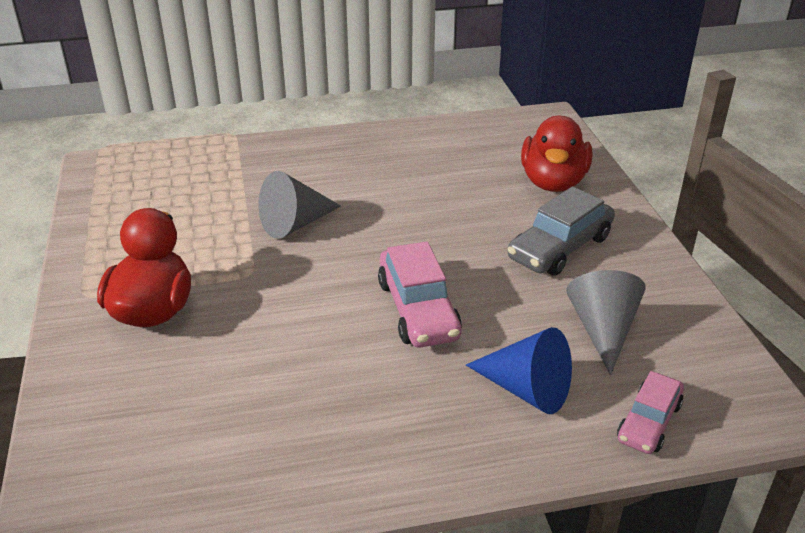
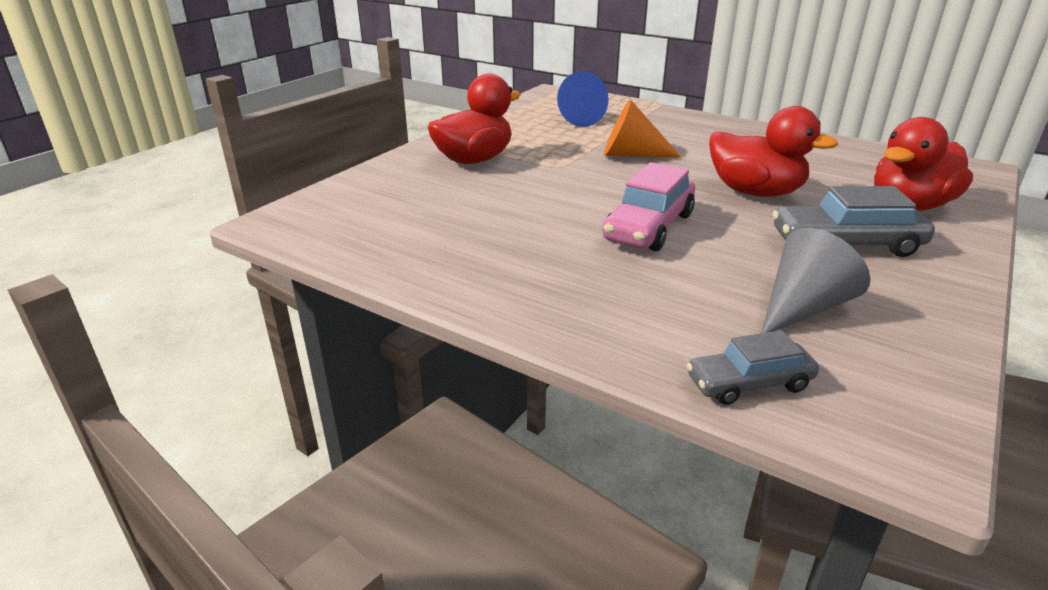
camera: 45 degrees right, 5 degrees down
grey cone [259,171,341,239] -> orange cone [604,99,681,158]
blue cone [466,327,572,414] -> blue cone moved to [557,71,609,127]
pink car [617,371,684,454] -> grey car [687,330,819,405]
none -> red duck [709,106,839,197]

